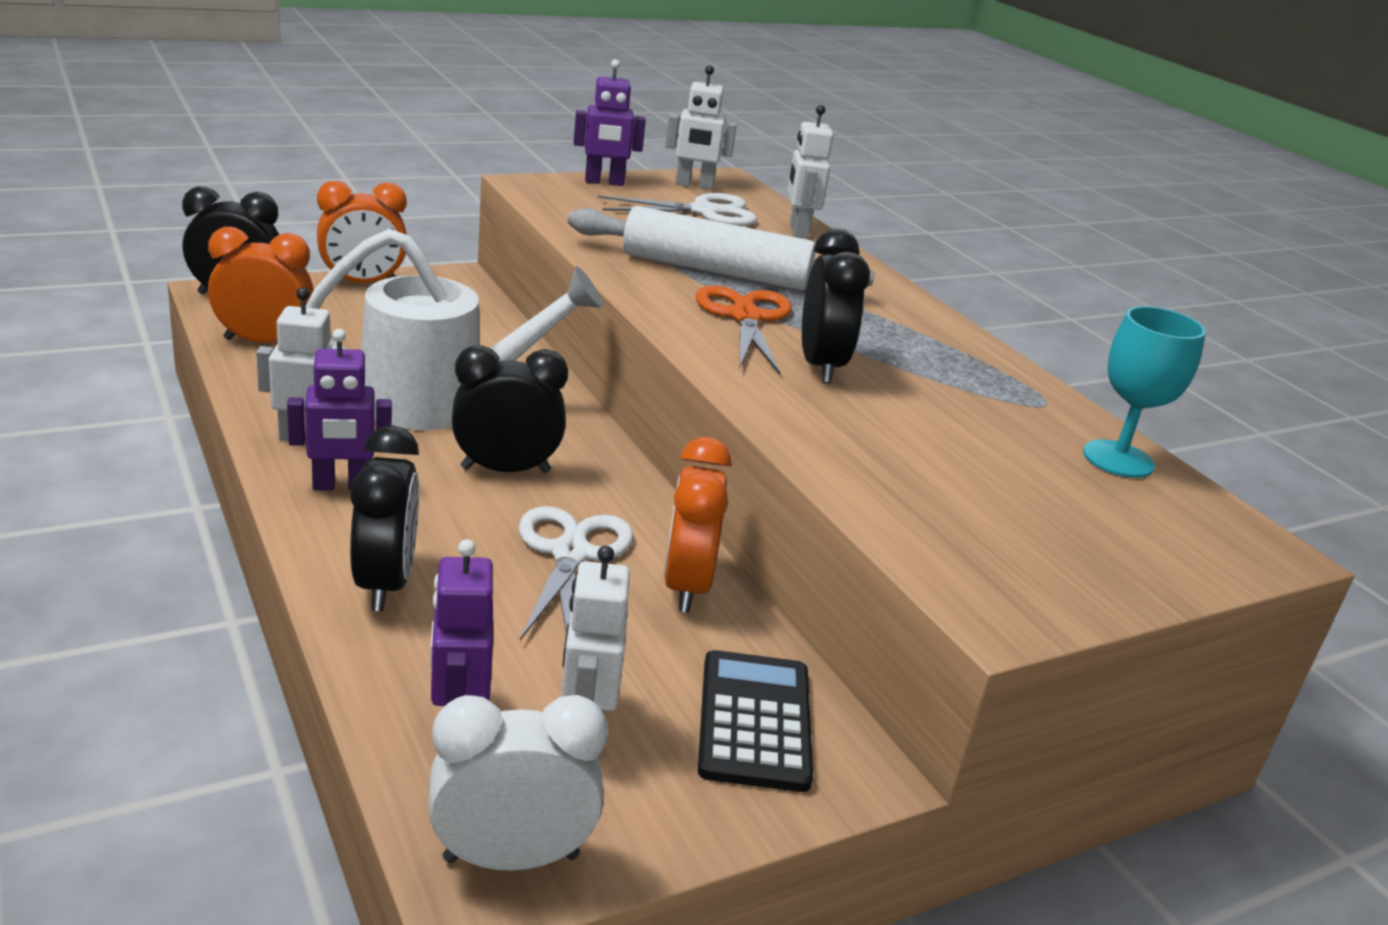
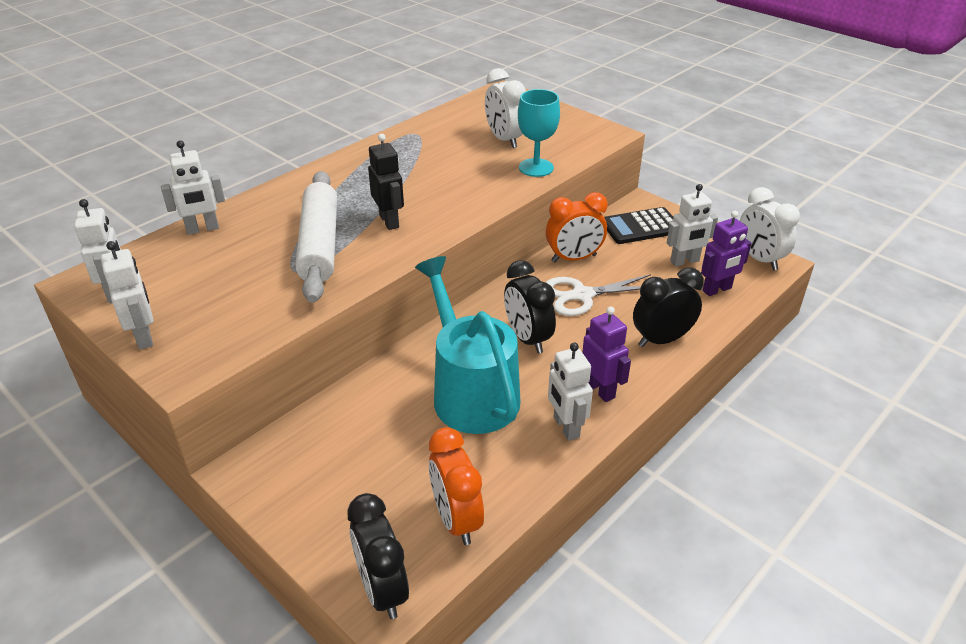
camera: 105 degrees left, 10 degrees up
white watering can [305,229,603,430] -> turquoise watering can [415,256,521,434]
orange clock [317,181,407,283] -> none
purple robot [574,59,646,186] -> white robot [101,241,153,349]
white scissors [598,193,757,226] -> none
orange scissors [696,285,792,374] -> black robot [368,134,404,230]
black clock [802,229,870,383] -> none
turquoise goblet [1083,306,1206,478] -> turquoise goblet moved to [518,89,560,177]
none -> white clock [485,68,526,148]

